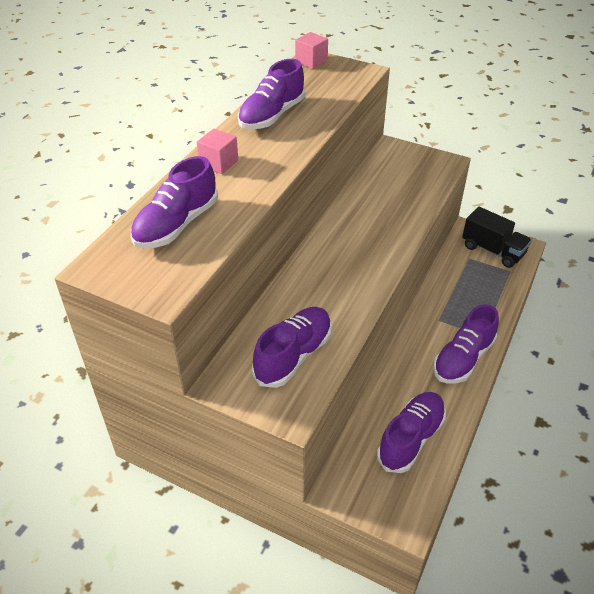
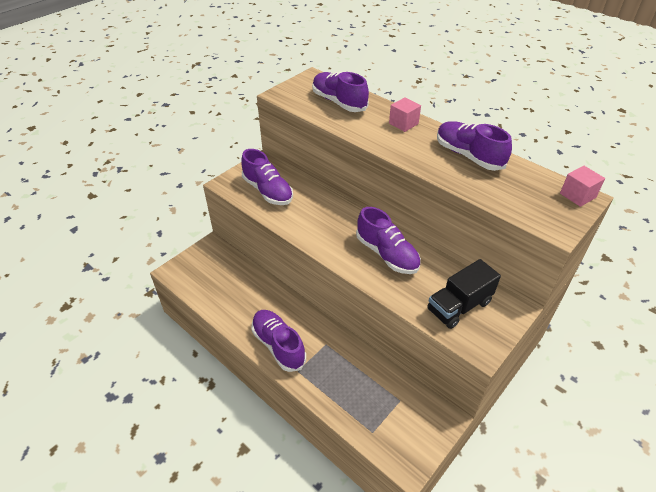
camera: 105 degrees right, 0 degrees up
purple shoe [377,392,446,473] -> purple shoe moved to [356,207,421,274]
black truck [462,207,532,268] -> black truck moved to [427,259,501,329]

